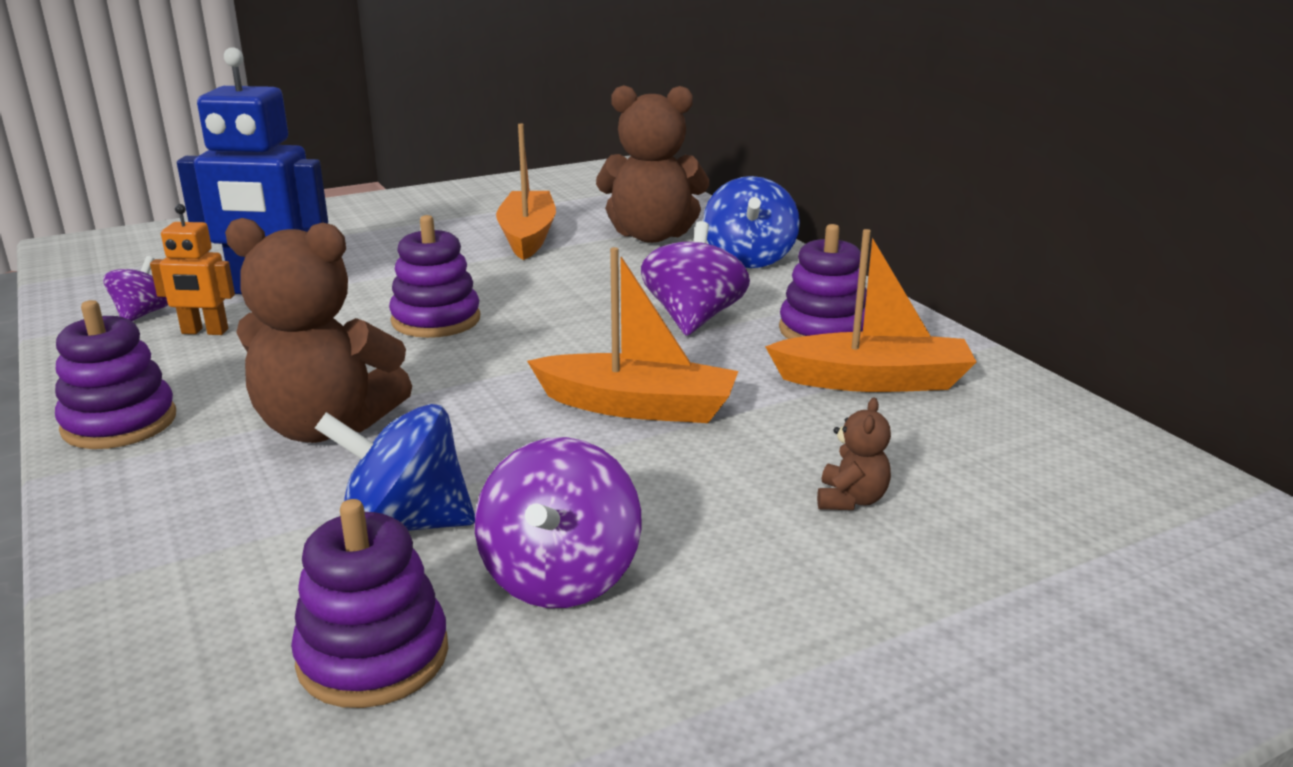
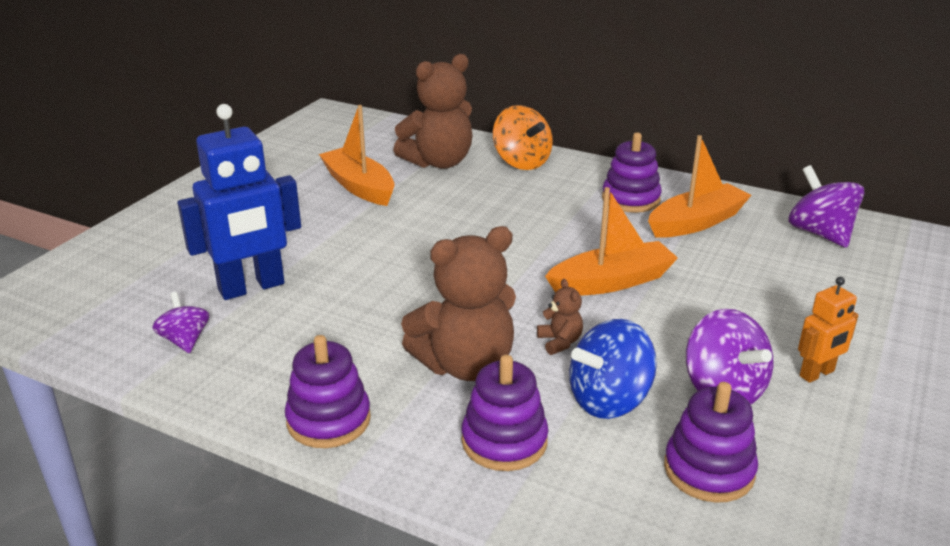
camera: 35 degrees left, 5 degrees up
orange robot [150,204,235,335] -> orange robot moved to [798,277,859,383]
purple stacking toy [389,215,480,338] -> purple stacking toy moved to [461,355,548,471]
purple spinning top [641,221,750,336] -> purple spinning top moved to [788,165,864,248]
blue spinning top [703,176,800,268] -> orange spinning top [493,105,553,170]
brown teddy bear [817,397,891,510] -> brown teddy bear moved to [537,279,583,355]

